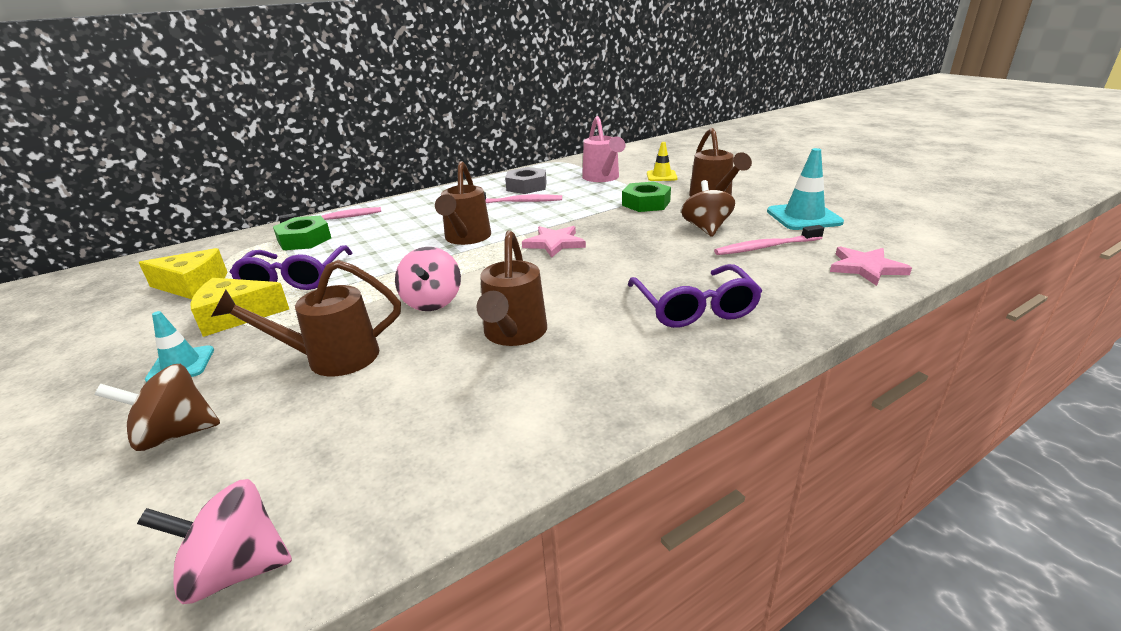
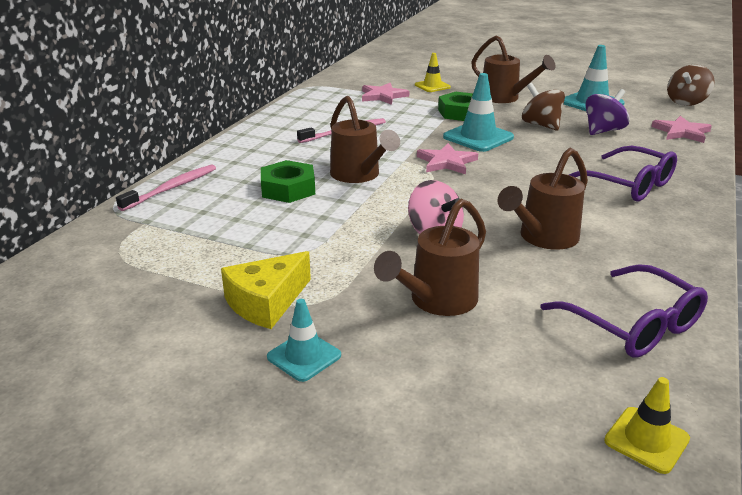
camera: 35 degrees left, 0 degrees up
brown spinning top [95,364,220,451] -> brown spinning top moved to [667,65,715,106]
pink spinning top [137,479,292,604] -> yellow traffic cone [604,377,690,474]
yellow cheese [139,248,228,299] -> none
purple glasses [230,245,352,290] -> purple glasses moved to [540,264,708,358]
green nut [273,216,331,250] -> green nut moved to [261,160,315,203]
brown watering can [476,230,547,346] -> brown watering can turned 75 degrees clockwise [497,148,588,250]
grey nut [505,167,547,194] -> none
pink watering can [582,116,626,182] -> pink star [362,83,409,105]
pink toothbrush [714,225,824,255] -> purple spinning top [585,89,630,135]
none -> turquoise traffic cone [443,73,514,152]

